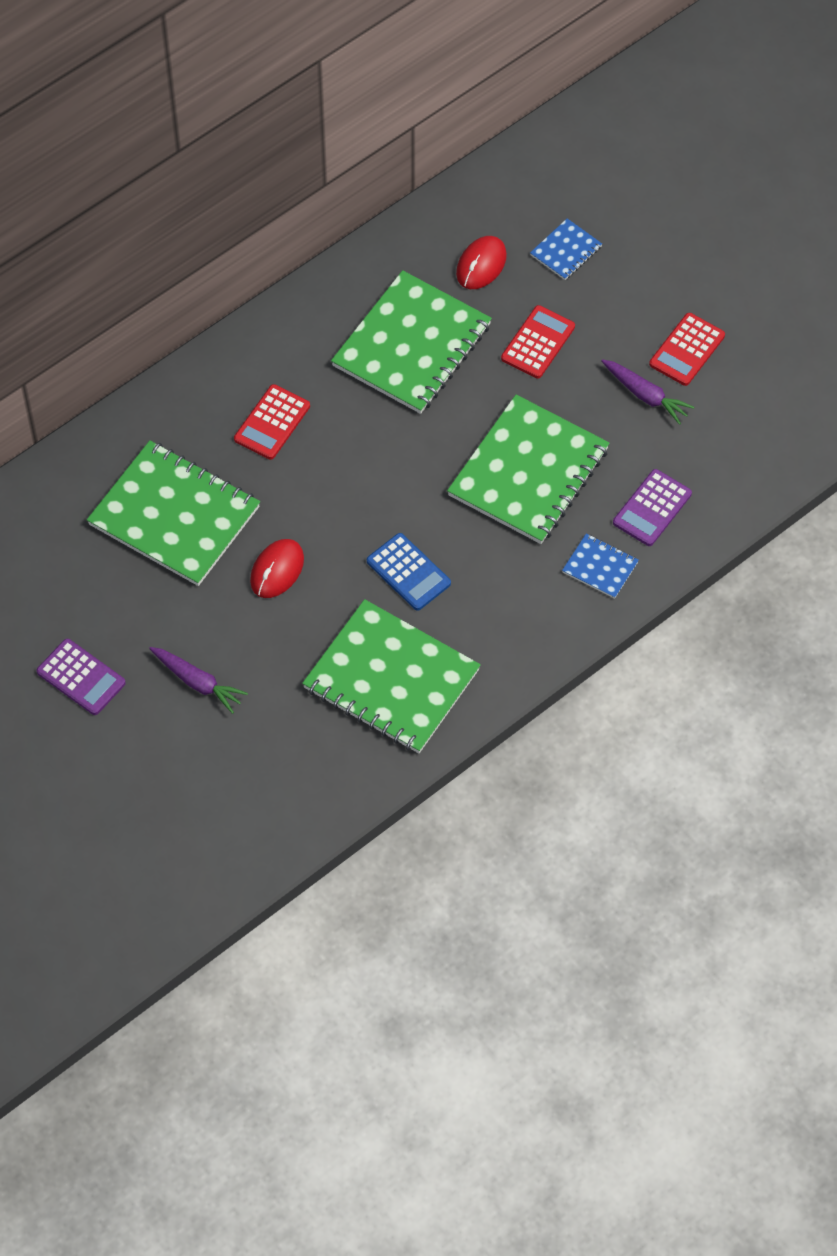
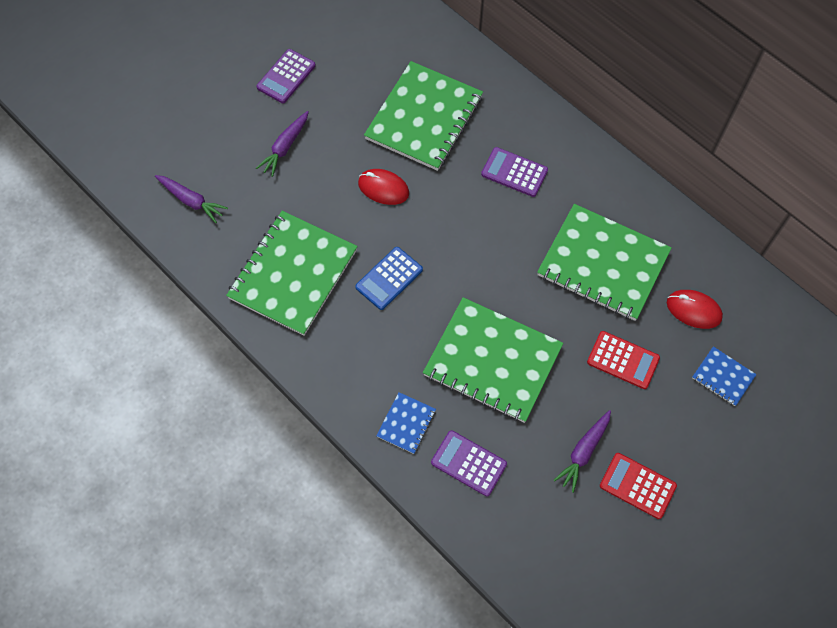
camera: 85 degrees right, 5 degrees up
red calculator [234,384,310,460] -> purple calculator [481,147,548,197]
none -> purple carrot [155,175,228,223]

